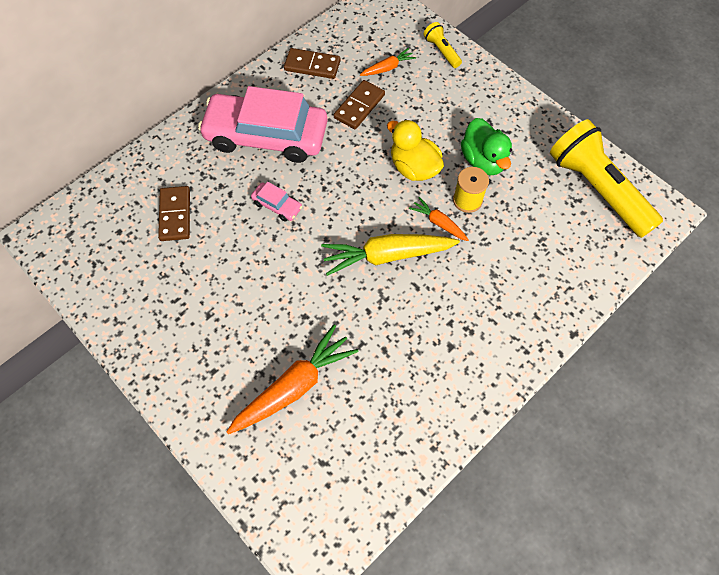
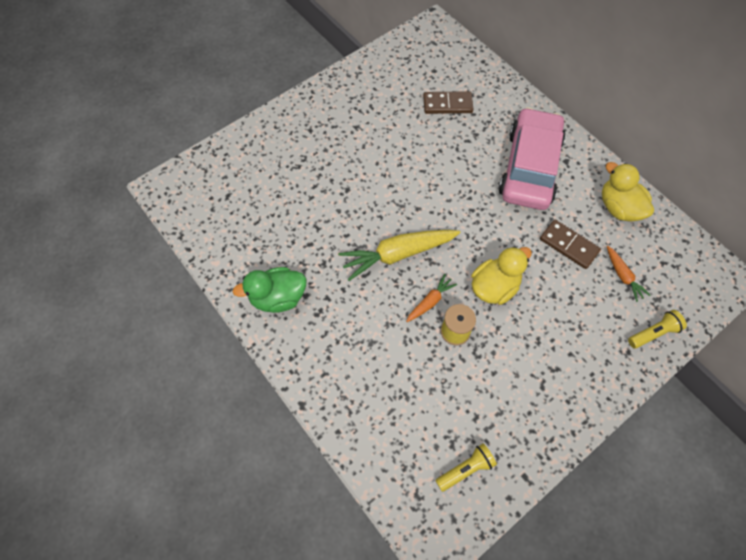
camera: 95 degrees right, 0 degrees up
orange carrot [226,325,359,434] -> none
pink car [251,182,302,222] -> none
brown domino [284,48,340,79] -> yellow duck [602,162,654,221]
yellow carrot [321,234,460,276] -> yellow carrot turned 105 degrees counterclockwise [338,230,461,281]
green duck [461,118,512,175] -> green duck moved to [233,267,306,313]
yellow flashlight [550,119,663,238] -> yellow flashlight [435,443,497,492], size x0.44

